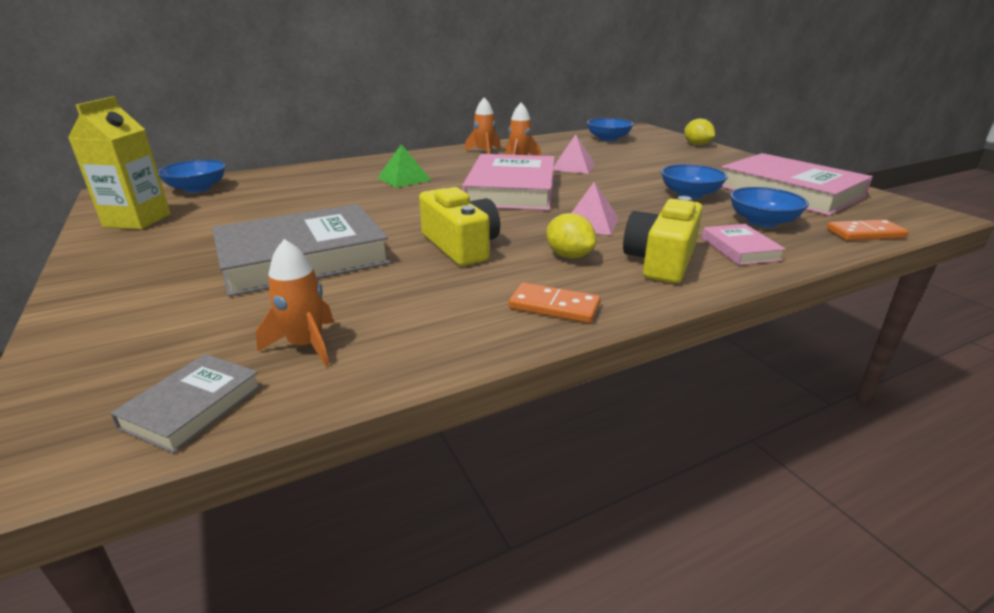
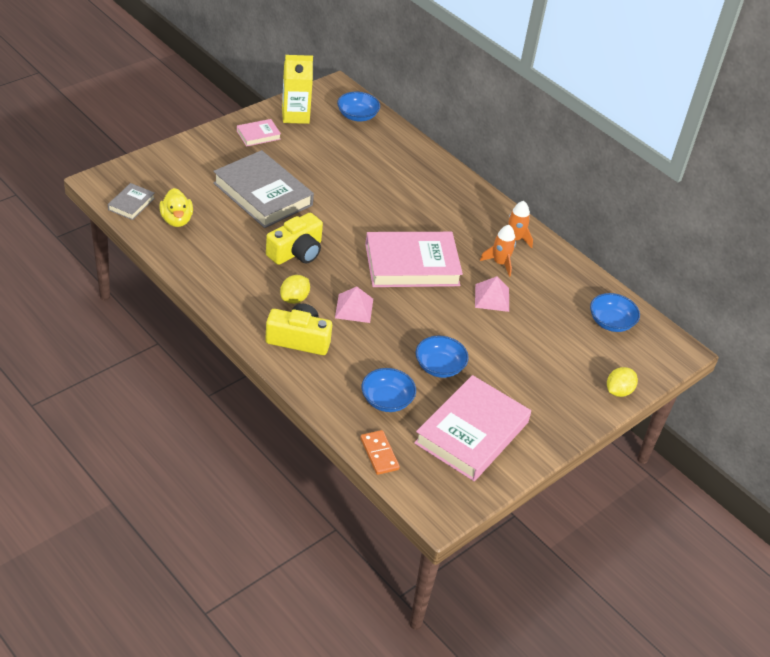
camera: 70 degrees right, 15 degrees up
grey book [110,354,262,453] -> grey book turned 75 degrees counterclockwise [108,183,155,220]
orange rocket [256,239,334,367] -> yellow duck [159,188,193,227]
green pyramid [377,144,431,188] -> none
orange domino [509,283,601,323] -> none
pink book [702,224,786,265] -> pink book moved to [237,119,281,146]

